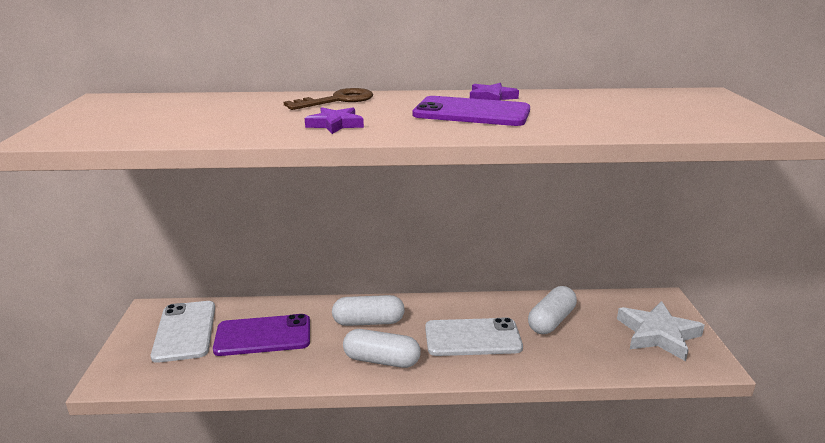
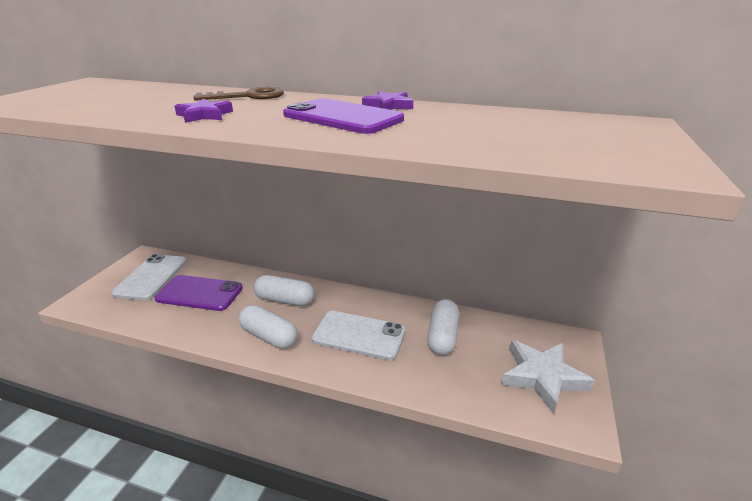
camera: 20 degrees right, 5 degrees up
white capsule [528,286,577,334] -> white capsule turned 45 degrees counterclockwise [427,299,459,355]

